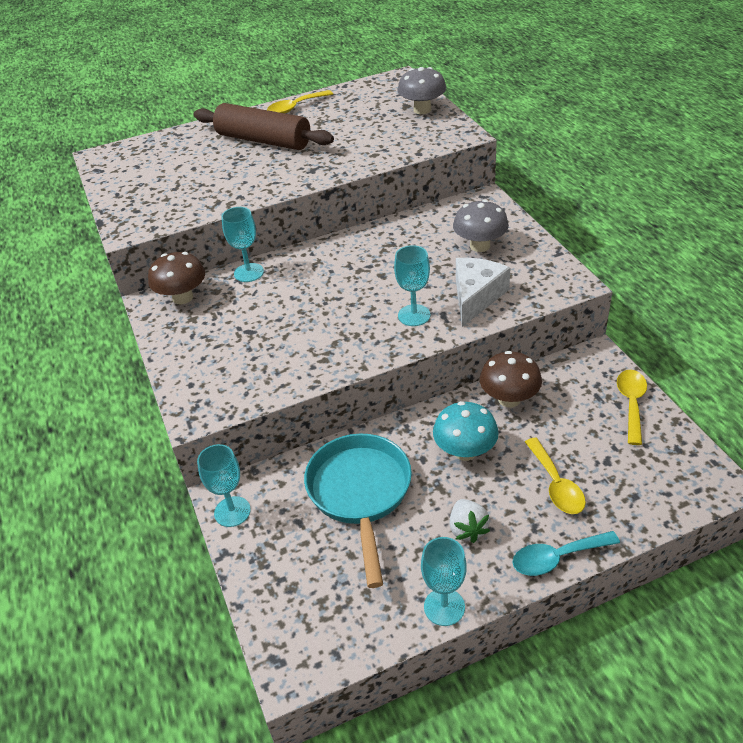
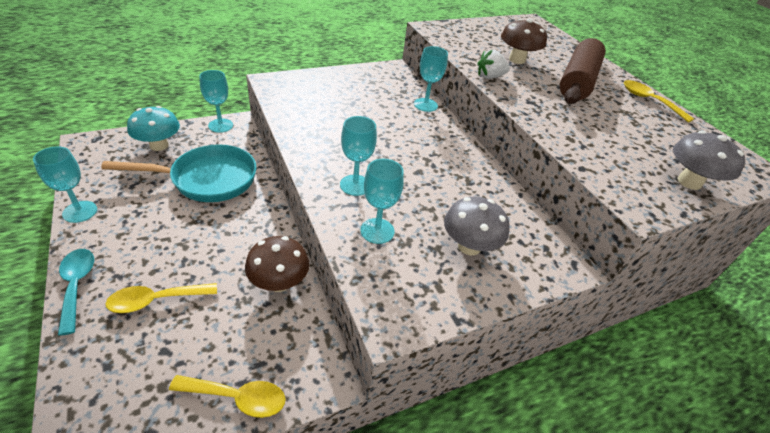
camera: 80 degrees right, 0 degrees up
brown mushroom [148,252,205,304] -> brown mushroom moved to [501,19,547,64]
turquoise mushroom [433,401,499,461] -> turquoise mushroom moved to [127,106,180,151]
white strawberry [450,499,490,543] -> white strawberry moved to [477,50,510,79]
white cheese [456,258,510,327] -> turquoise goblet [360,159,404,244]

